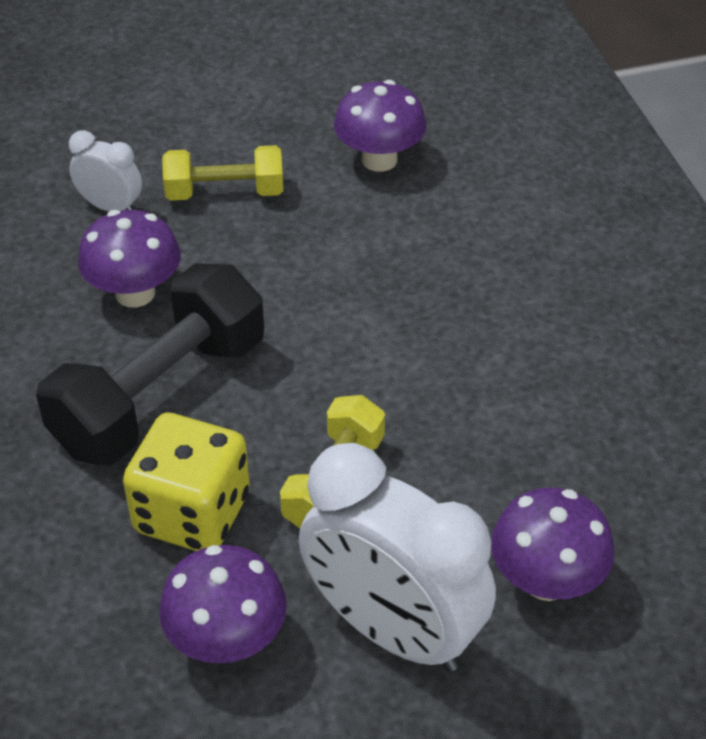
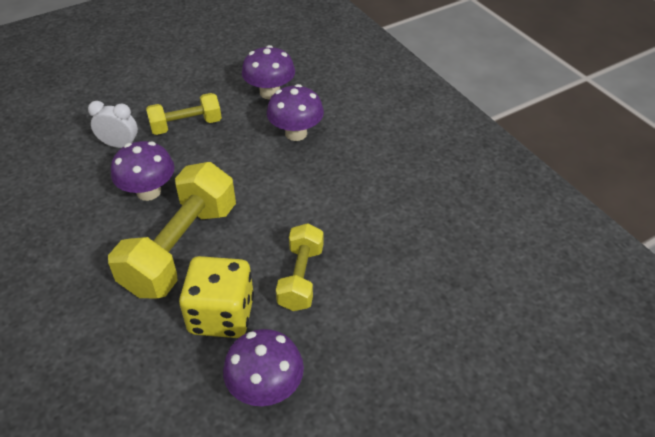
camera: 15 degrees left, 0 degrees up
black dumbbell [36,263,264,466] -> yellow dumbbell [108,162,236,298]
white clock [299,443,496,671] -> none
purple mushroom [491,488,614,601] -> purple mushroom moved to [267,84,324,141]

